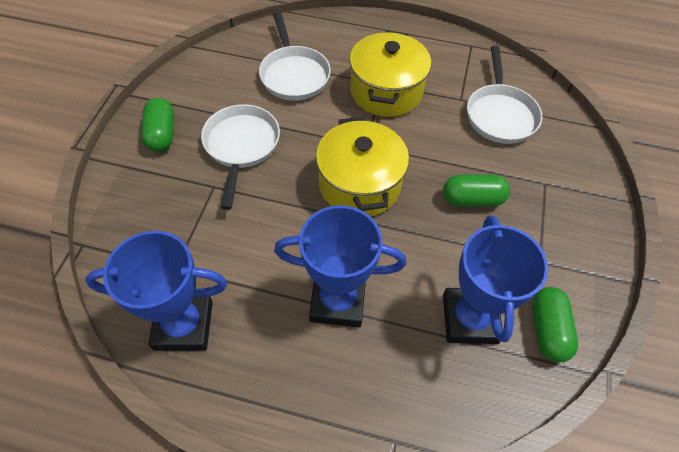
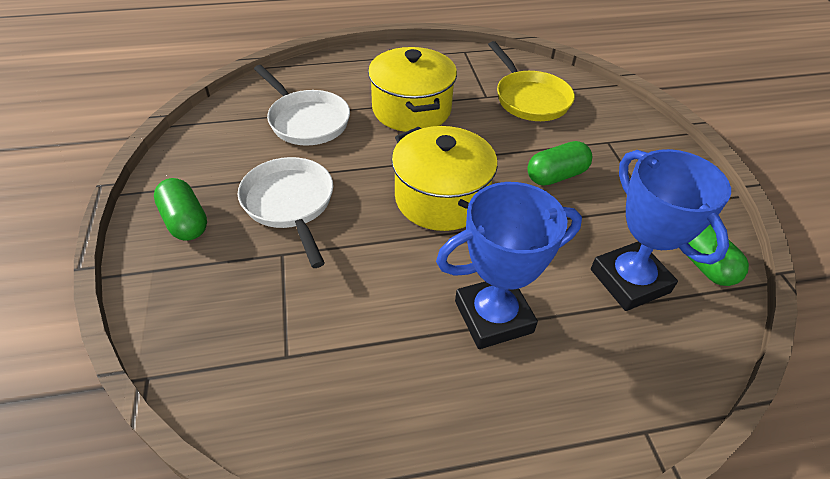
camera: 25 degrees left, 10 degrees down
blue trophy [85,231,227,351] -> none
white pan [467,45,543,144] -> yellow pan [488,41,575,121]

